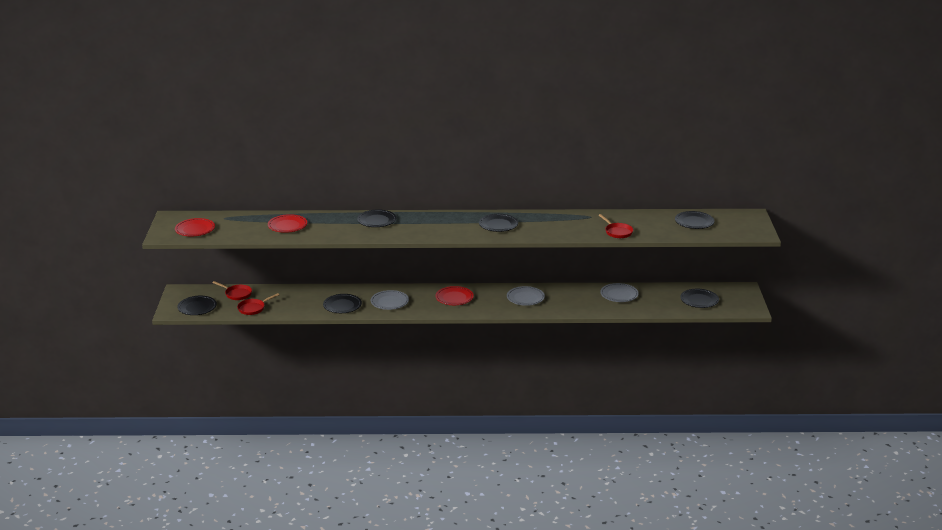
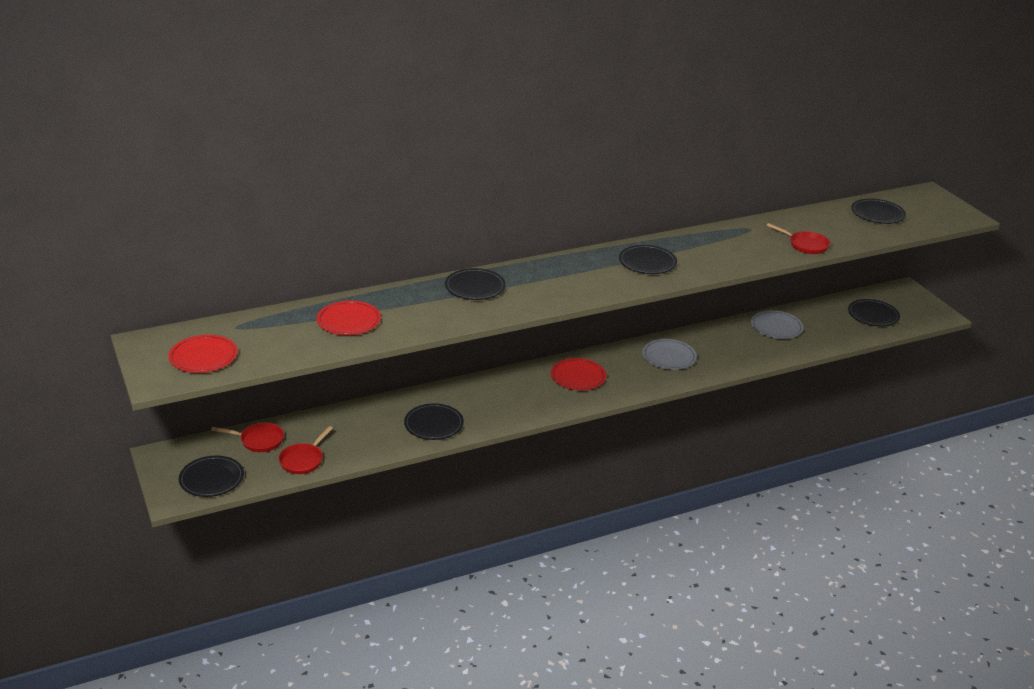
camera: 25 degrees left, 5 degrees up
grey plate [371,290,409,310] -> none

